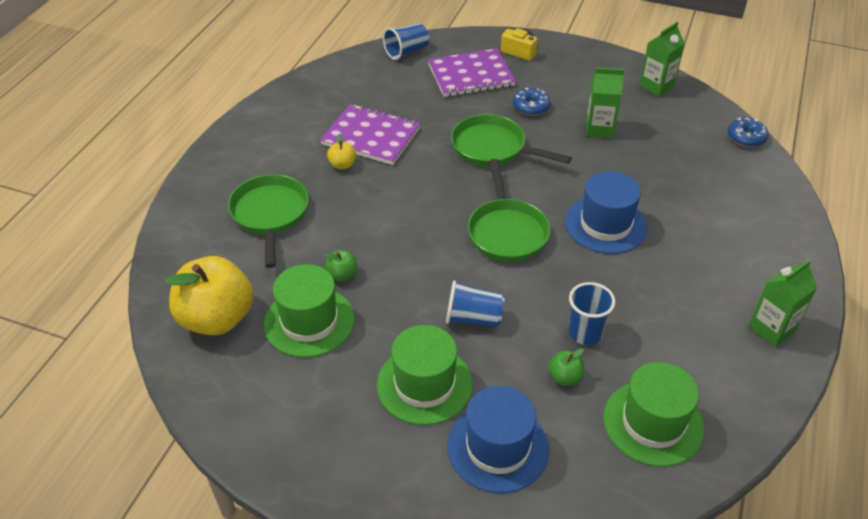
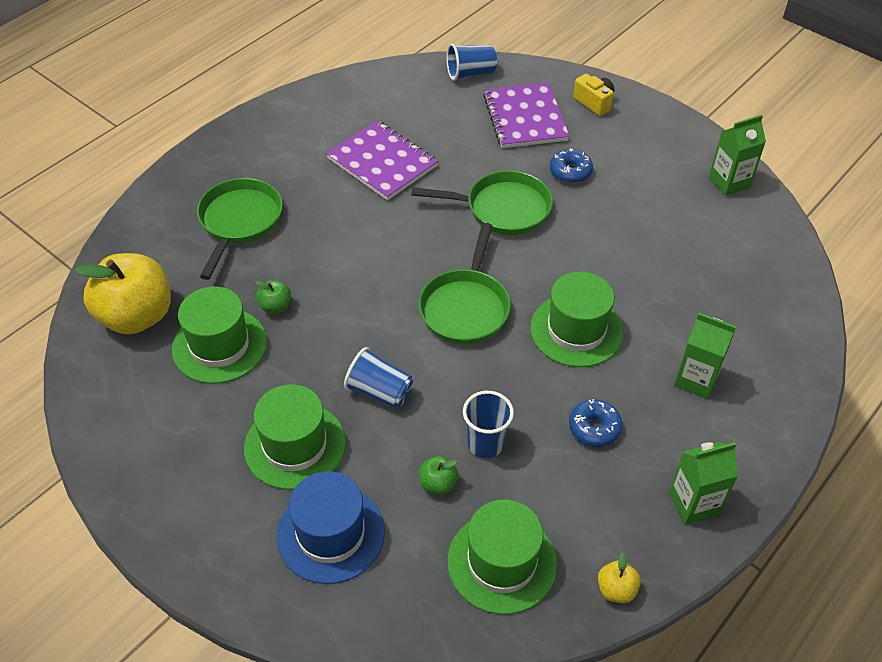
camera: 20 degrees right, 5 degrees up
yellow apple [327,134,356,169] -> yellow apple moved to [598,553,641,603]
purple notebook [428,49,516,97] -> purple notebook turned 75 degrees clockwise [483,82,569,148]
green pan [451,114,572,167] -> green pan turned 135 degrees clockwise [411,171,553,235]
blue hat [565,171,647,254] -> green hat [530,272,623,367]
green carton [586,67,624,138] -> green carton moved to [674,313,736,399]
blue donut [728,117,769,147] -> blue donut moved to [569,399,623,447]

